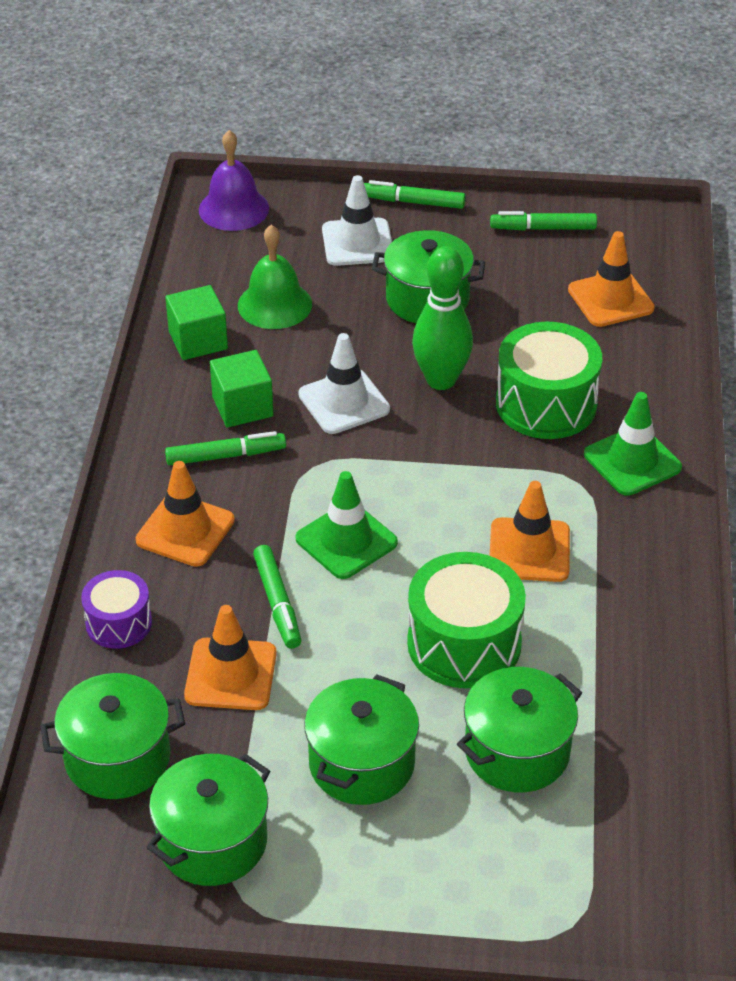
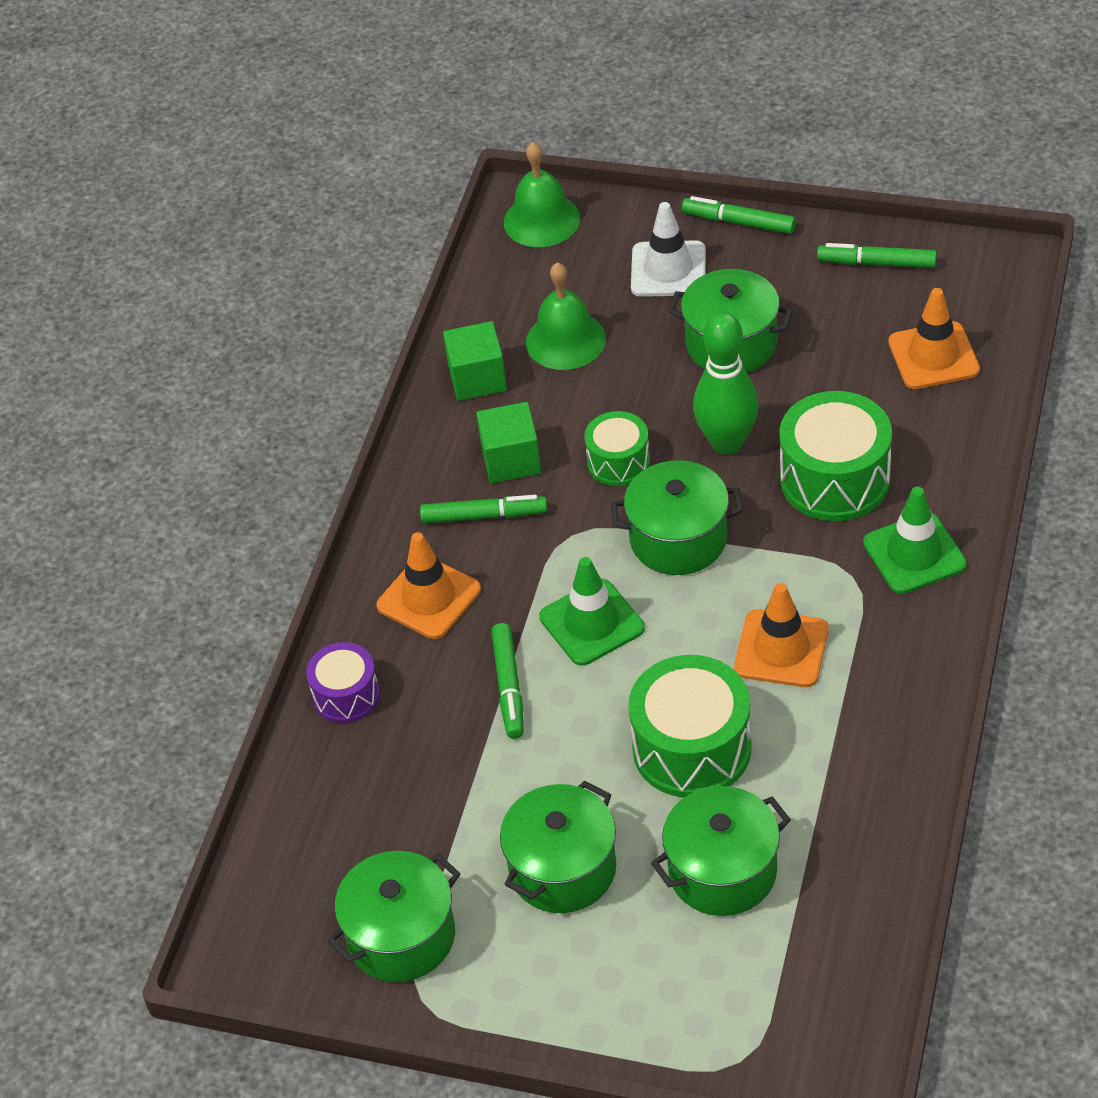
camera: 15 degrees right, 5 degrees up
green pot [40,673,185,799] -> green pot moved to [611,460,743,575]
orange traffic cone [184,605,277,710] -> none
purple bell [199,130,269,231] -> green bell [504,142,580,247]
white traffic cone [298,333,390,434] -> green drum [584,411,650,486]

